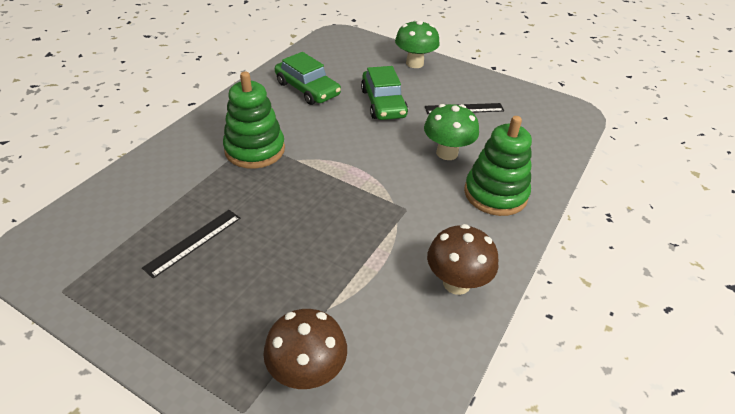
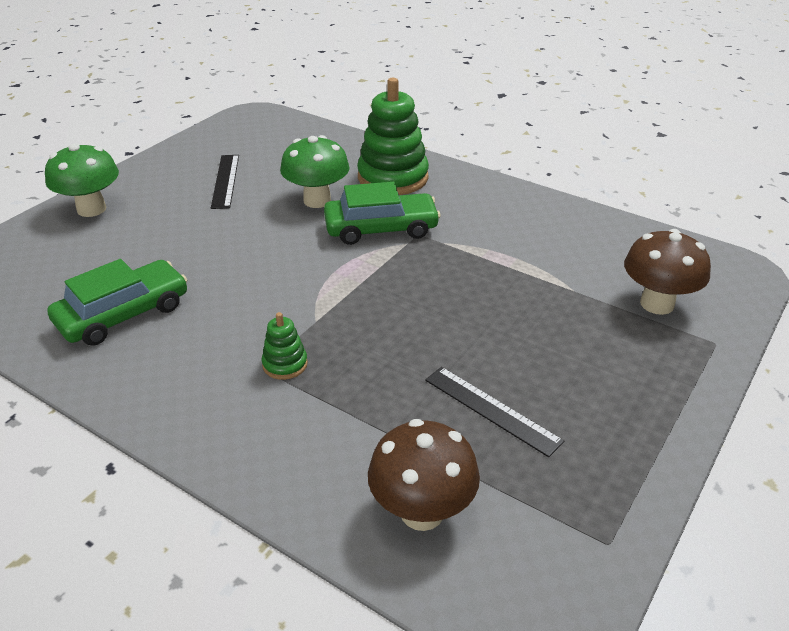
camera: 85 degrees left, 5 degrees down
green stacking toy [223,72,285,169] -> green stacking toy [262,312,308,380], size x0.46
green car [361,66,408,120] -> green car moved to [324,182,440,245]
brown mushroom [427,224,498,295] -> brown mushroom moved to [368,419,480,531]

